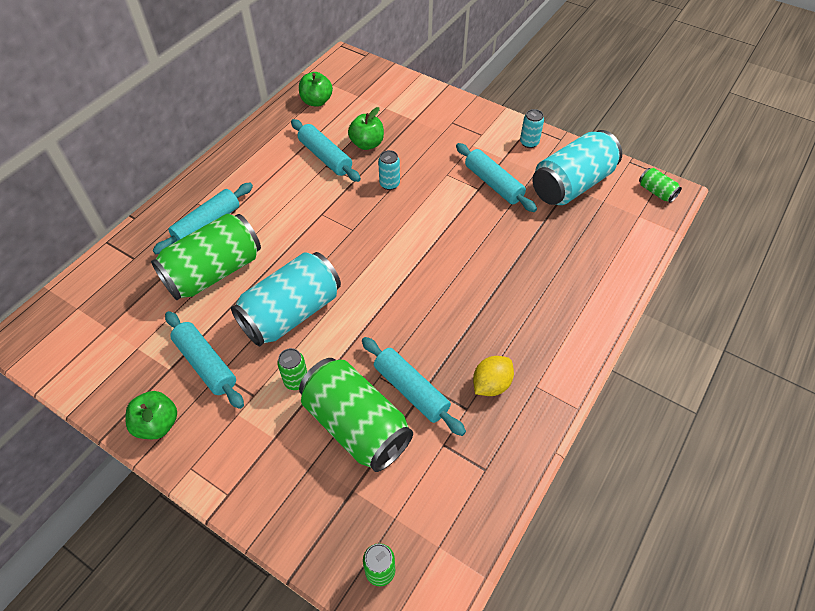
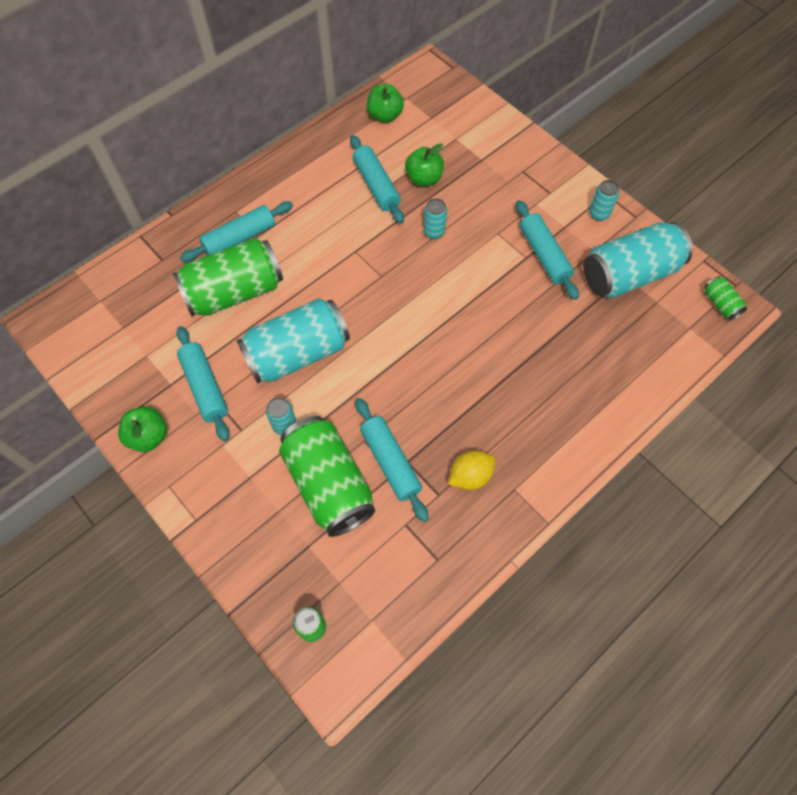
camera: 15 degrees right, 10 degrees up
green can [277,348,307,390] -> turquoise can [266,397,296,435]

